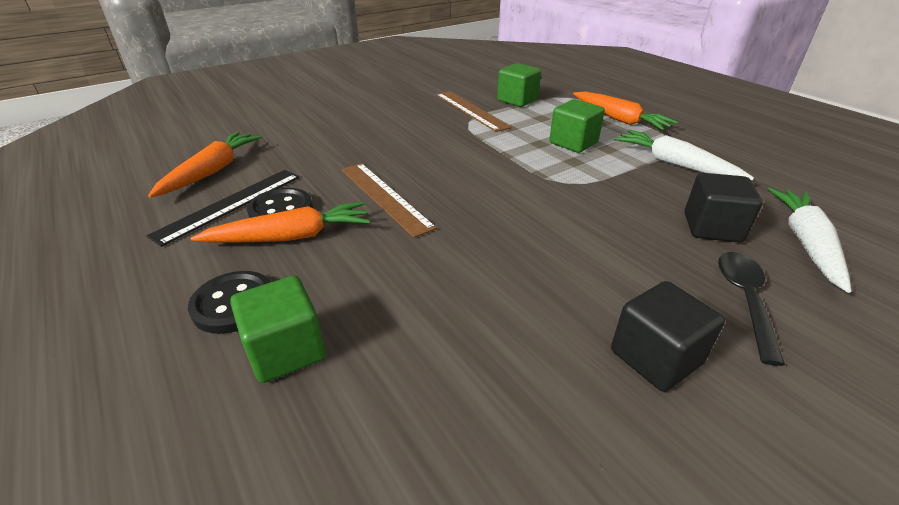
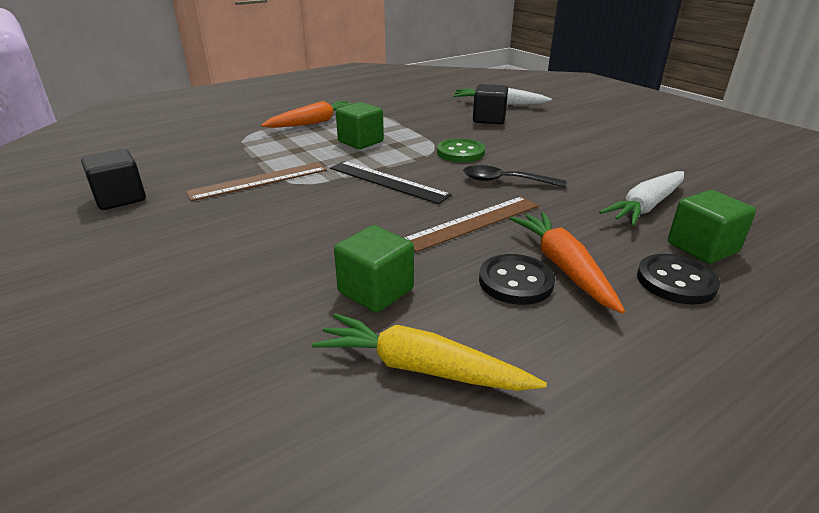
camera: 90 degrees left, 5 degrees down
black ruler [146,170,300,247] -> black ruler moved to [330,161,452,204]
orange carrot [148,132,262,198] -> yellow carrot [312,313,547,391]
green cube [497,63,541,107] -> green cube moved to [334,225,414,313]
black cube [611,281,725,392] -> black cube moved to [81,149,146,210]
white carrot [614,130,754,180] -> white carrot moved to [599,171,684,226]
black spoon [718,252,785,366] -> black spoon moved to [463,165,566,187]
none -> green button [437,138,485,162]

